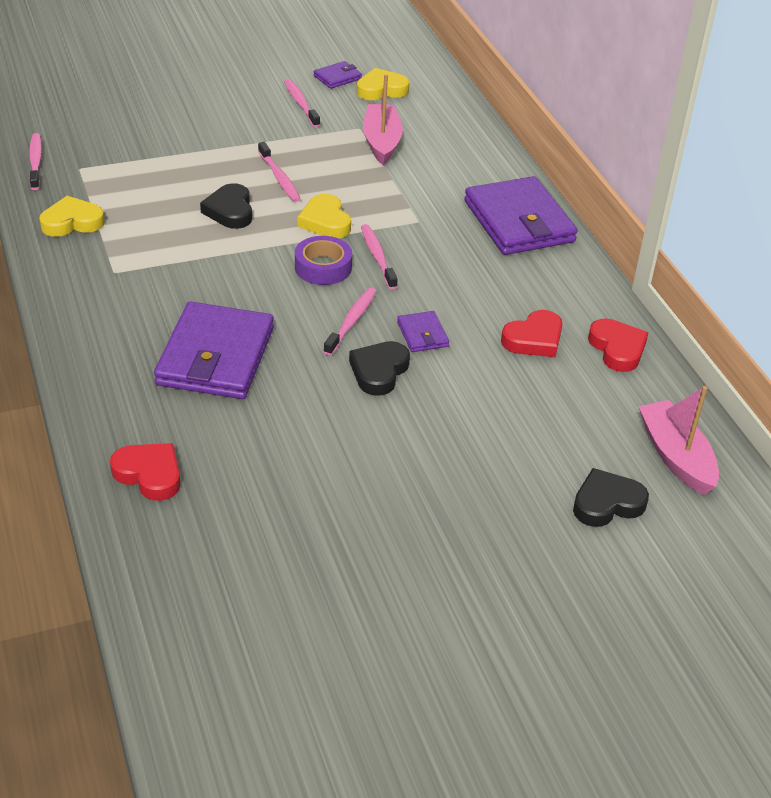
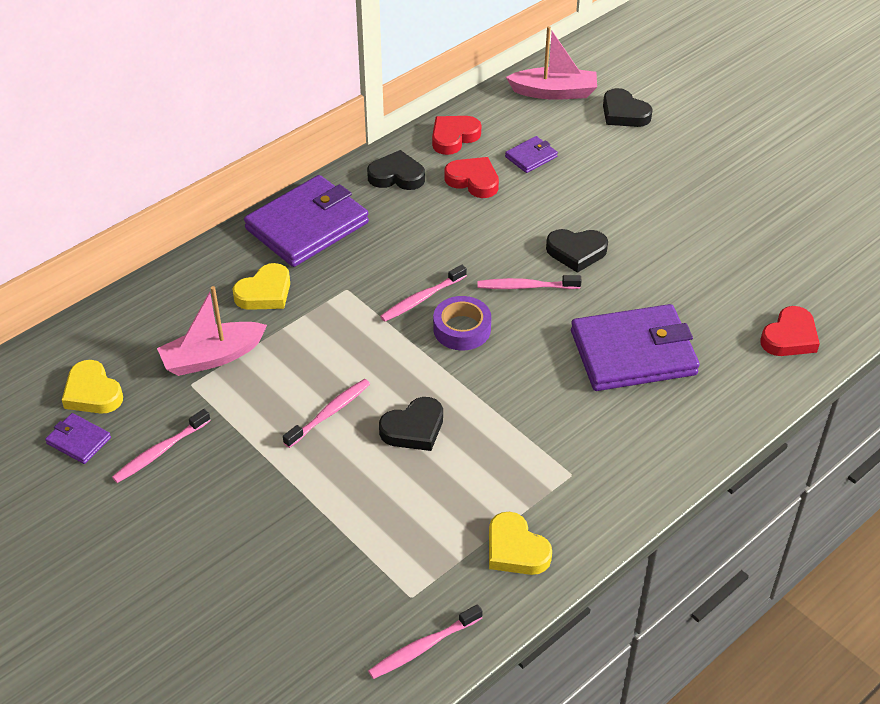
camera: 110 degrees left, 5 degrees up
red heart [110,443,180,501] -> red heart turned 150 degrees counterclockwise [760,306,820,356]
yellow heart [297,194,351,238] -> yellow heart moved to [233,263,290,310]
purple wallet [397,311,449,352] -> purple wallet moved to [505,136,558,173]
pink boat [639,386,719,495] -> pink boat turned 135 degrees counterclockwise [506,26,597,100]
none -> black heart [367,150,425,190]

